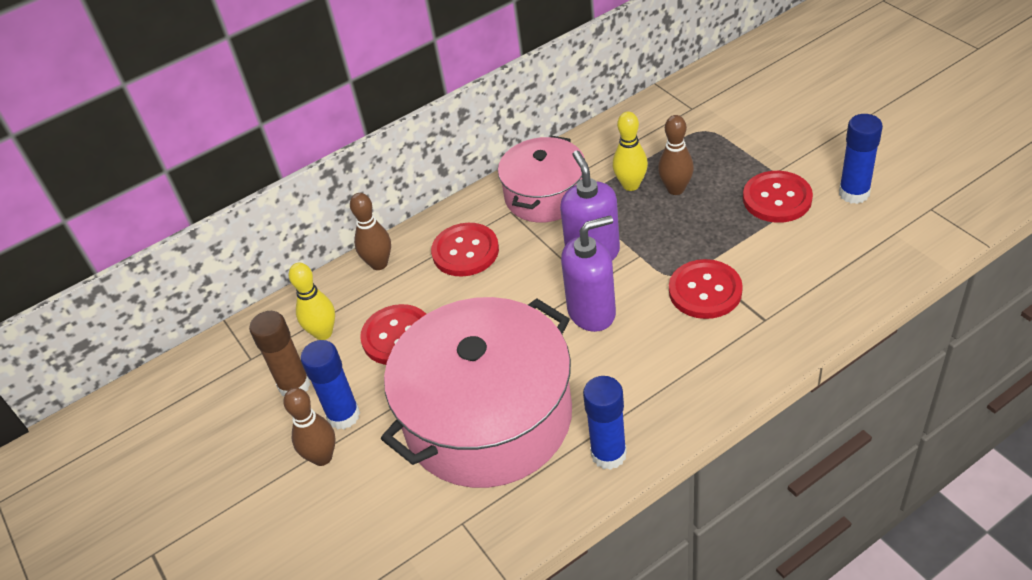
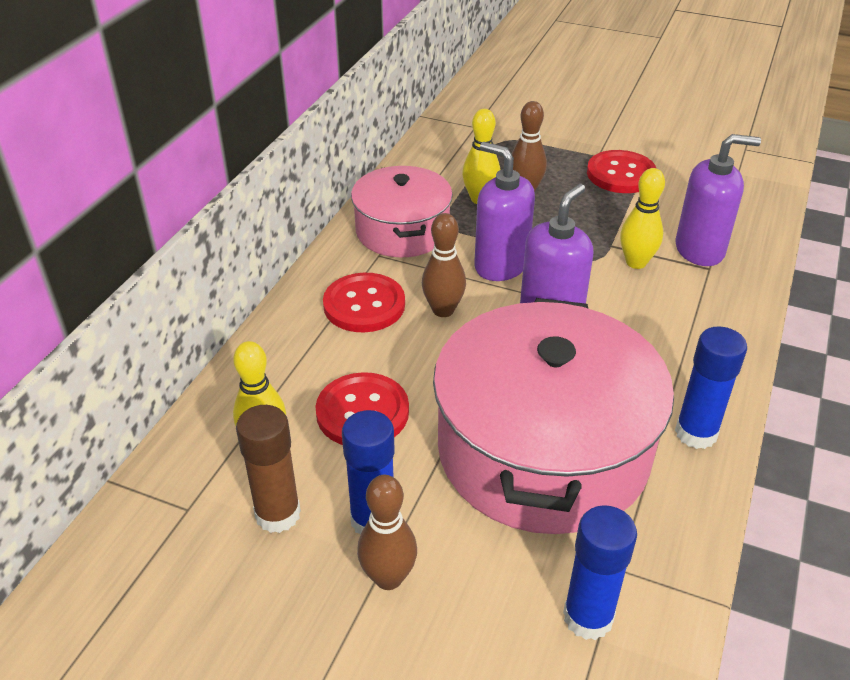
camera: 40 degrees left, 5 degrees down
brown bowling pin [350,193,391,270] -> brown bowling pin moved to [422,213,466,317]
red button [669,259,743,319] -> yellow bowling pin [620,168,665,269]
blue glue stick [839,114,883,204] -> blue glue stick moved to [563,505,637,640]
none -> purple soap dispenser [676,134,761,266]

